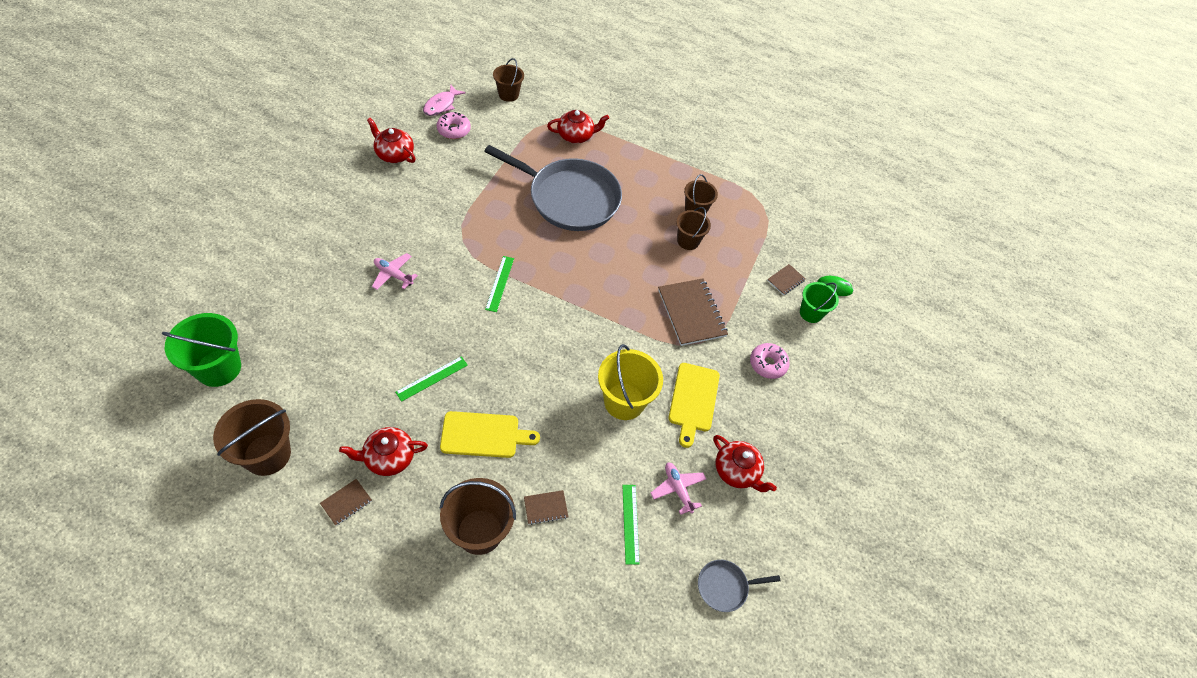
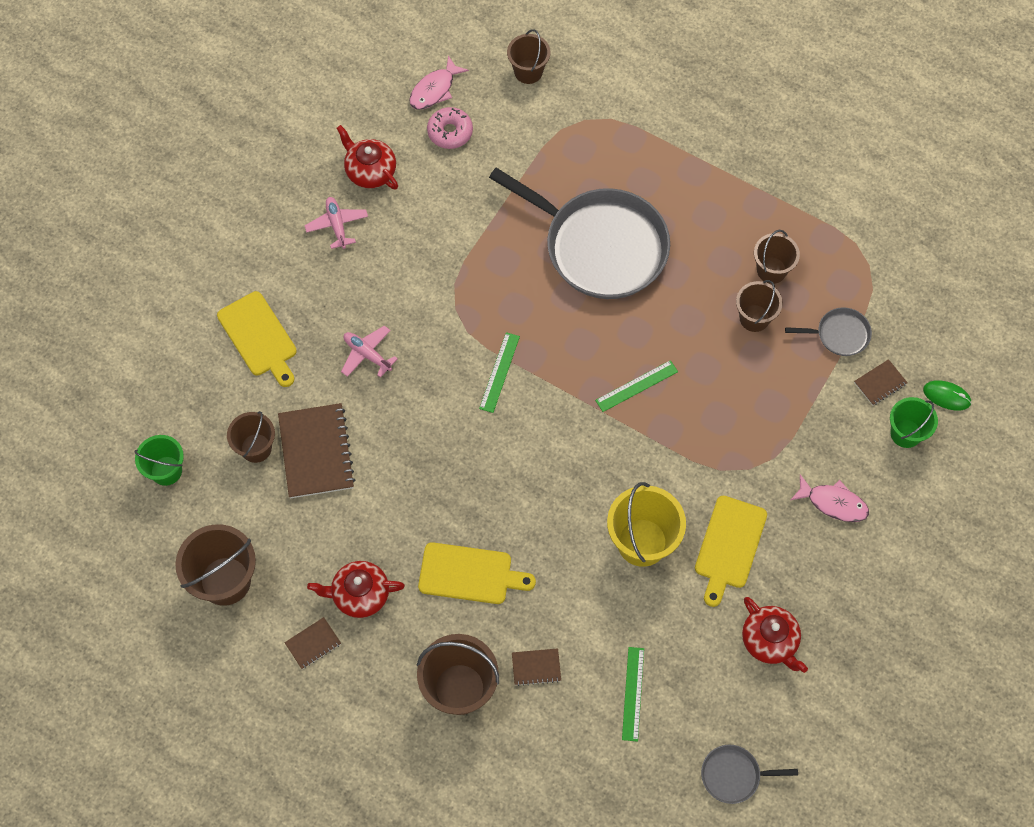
camera: 15 degrees right, 10 degrees up
green bucket [162,313,241,387] -> green bucket [134,435,184,486], size x0.63
green ruler [395,356,468,402] -> green ruler moved to [595,360,678,412]
red teapot [547,110,609,144] -> none
pink plane [651,462,706,515] -> pink plane moved to [304,197,368,249]
brown notebook [658,278,728,346] -> brown notebook moved to [278,403,355,498]
pink donut [750,343,790,379] -> pink fish [790,475,869,522]
none -> yellow cutting board [217,291,297,387]
none -> brown bucket [227,411,275,463]
none -> grey pan [785,307,872,356]

